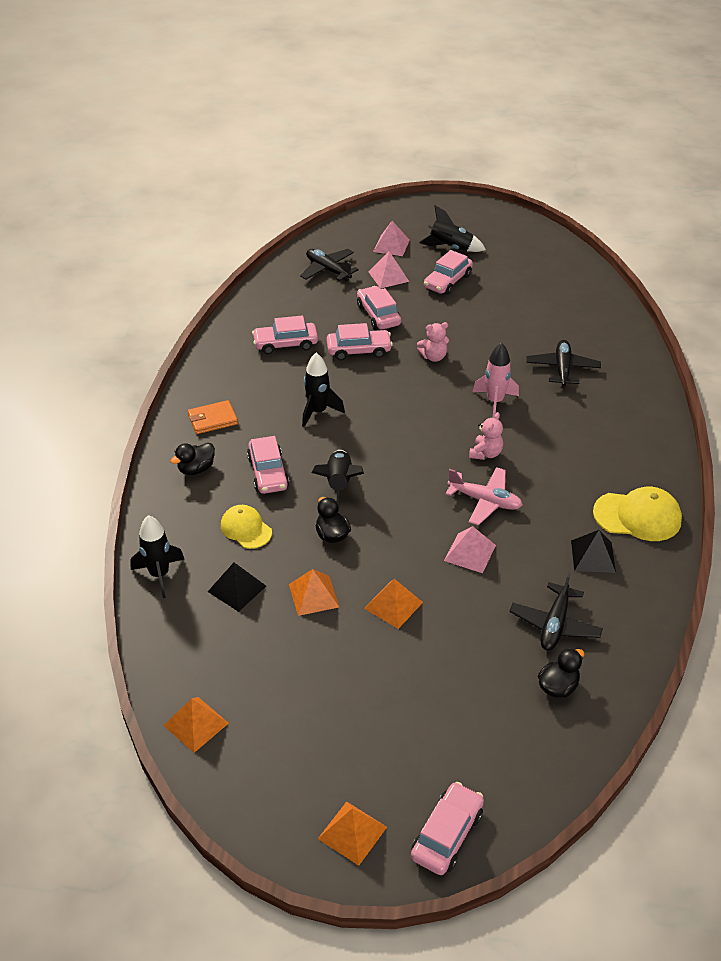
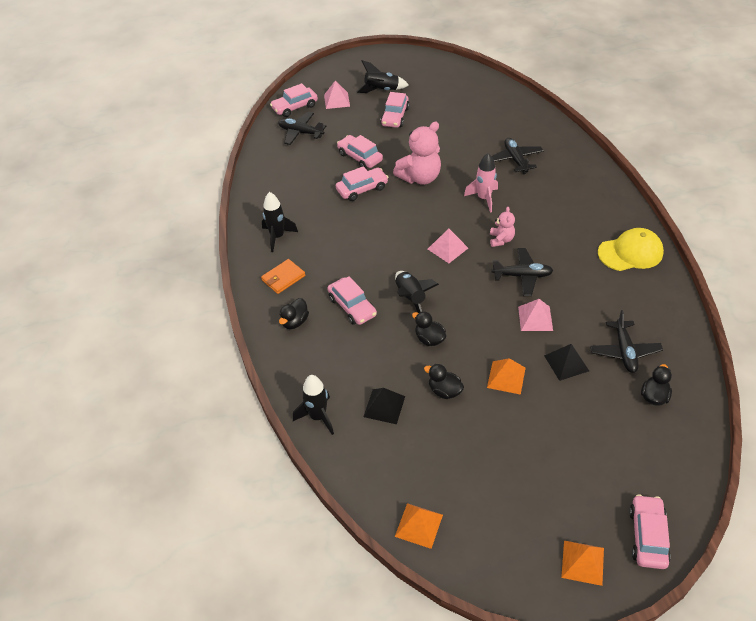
camera: 20 degrees left, 5 degrees up
yellow cap [221,505,272,549] -> none
pink car [252,315,318,354] -> pink car moved to [270,83,318,117]
orange pyramid [289,569,339,616] -> black duck [424,364,464,399]
black rocket [302,353,345,427] -> black rocket moved to [262,192,298,252]
pink pyramid [369,251,409,289] -> pink pyramid moved to [428,229,468,263]
pink teddy bear [417,322,449,362] -> pink teddy bear [393,122,441,185], size x1.87
pink plane [446,467,523,525] -> black plane [492,248,553,296]
black pyramid [571,530,616,573] -> black pyramid moved to [544,344,589,381]

